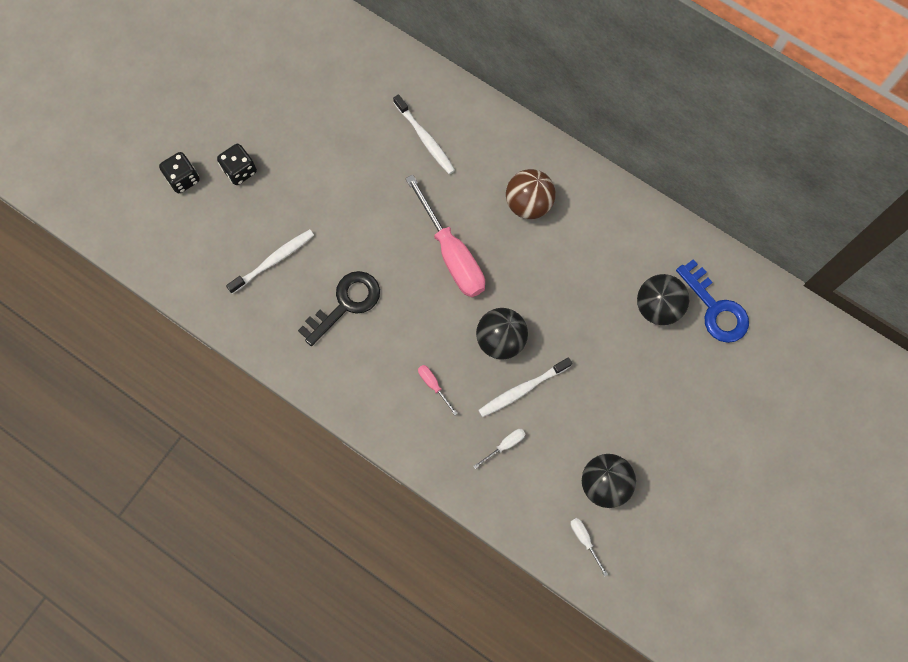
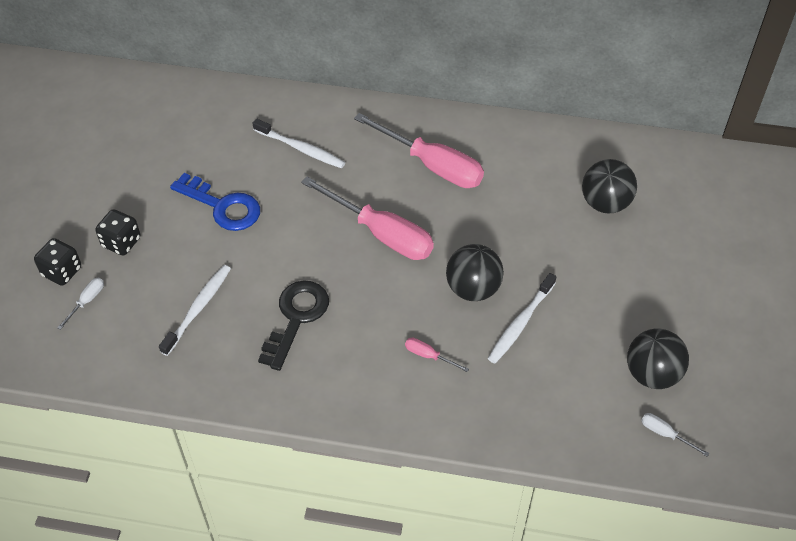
camera: 25 degrees left, 20 degrees down
white screwdriver [473,429,525,469] -> white screwdriver moved to [57,278,104,330]
brown ball [506,169,555,219] -> pink screwdriver [354,113,484,188]
blue key [676,259,749,343] -> blue key moved to [170,173,260,231]

